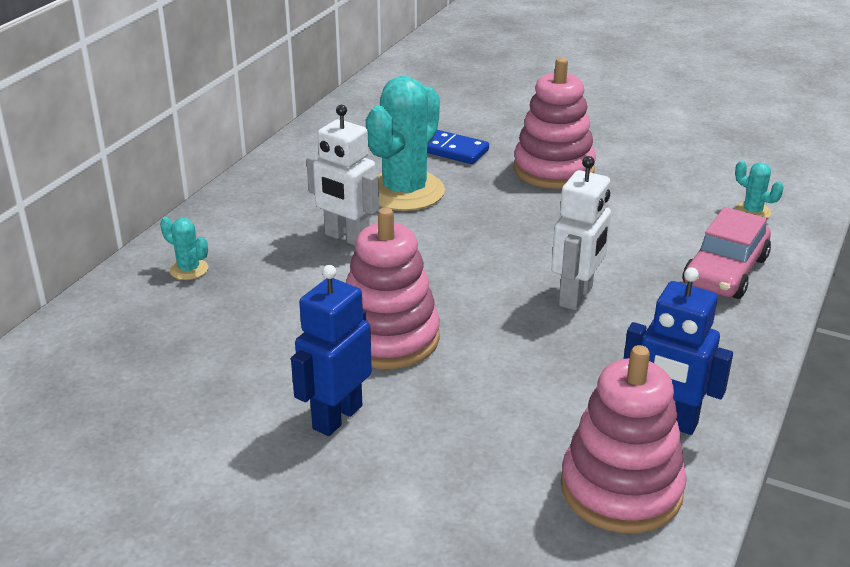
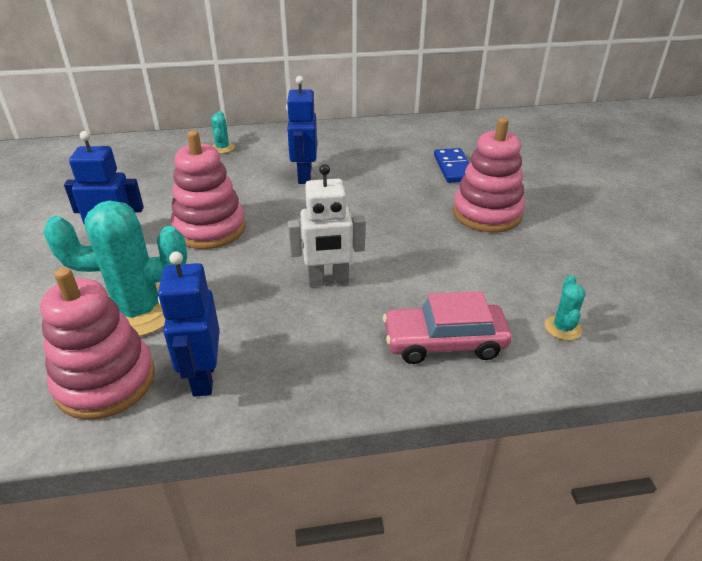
camera: 55 degrees right, 5 degrees up
white robot [306,105,379,246] -> blue robot [286,76,317,184]
turquoise cactus [366,76,445,211] -> turquoise cactus moved to [43,200,187,337]

